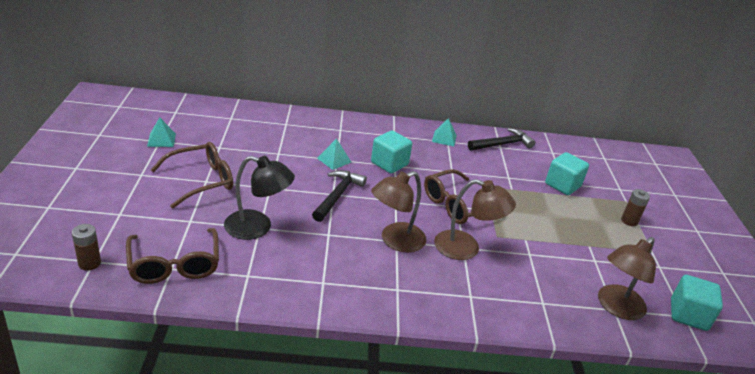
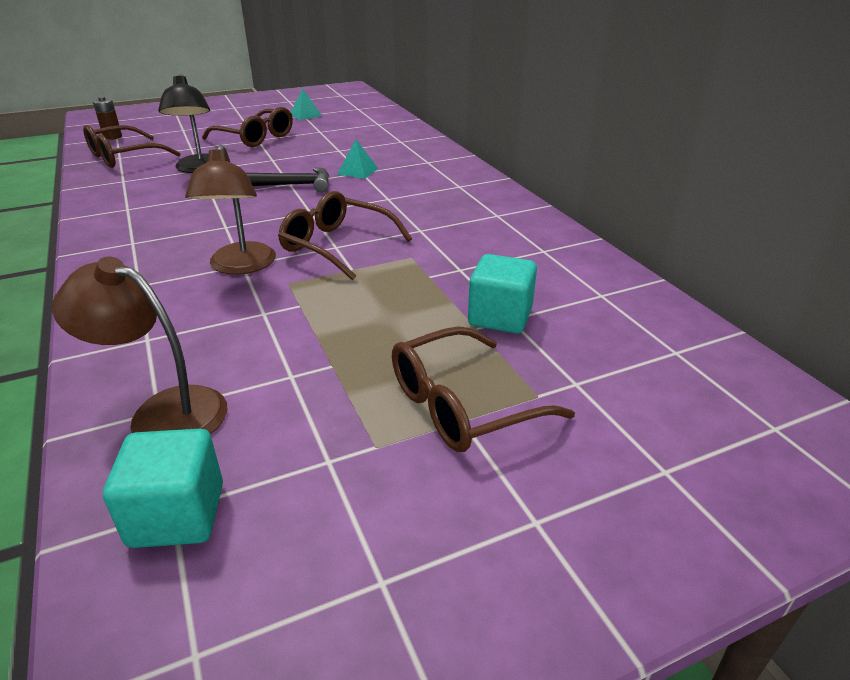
camera: 70 degrees right, 0 degrees up
turquoise cube [371,131,412,173] -> none
brown lamp [371,171,426,253] -> none
turquoise pyramid [432,118,457,146] -> none
black hammer [468,128,535,151] -> none
brown battery [621,189,650,226] -> brown glasses [392,326,575,452]

